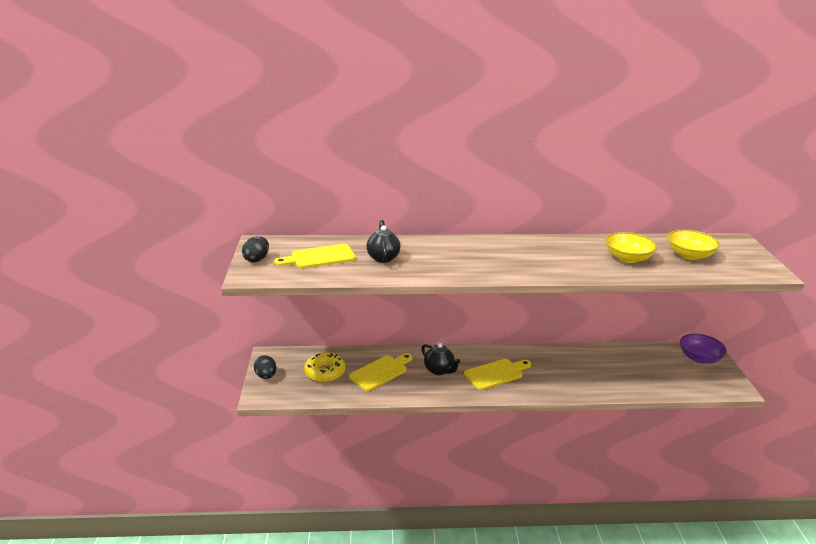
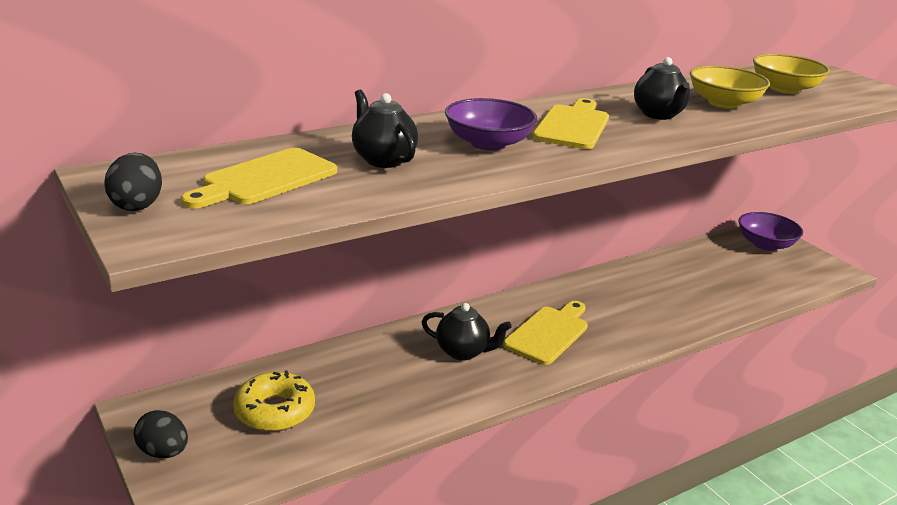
camera: 30 degrees left, 0 degrees up
yellow cutting board [349,353,412,391] -> yellow cutting board moved to [533,98,609,149]
none -> purple bowl [445,98,537,151]
none -> black teapot [634,57,691,120]

